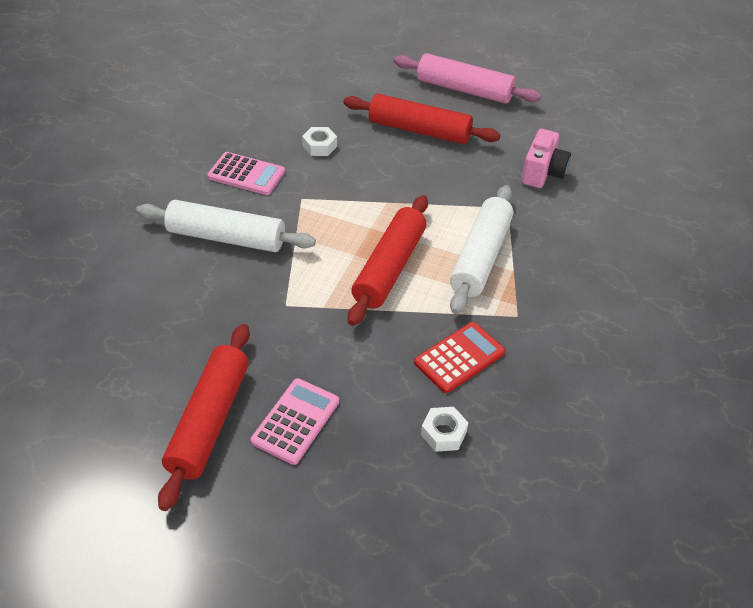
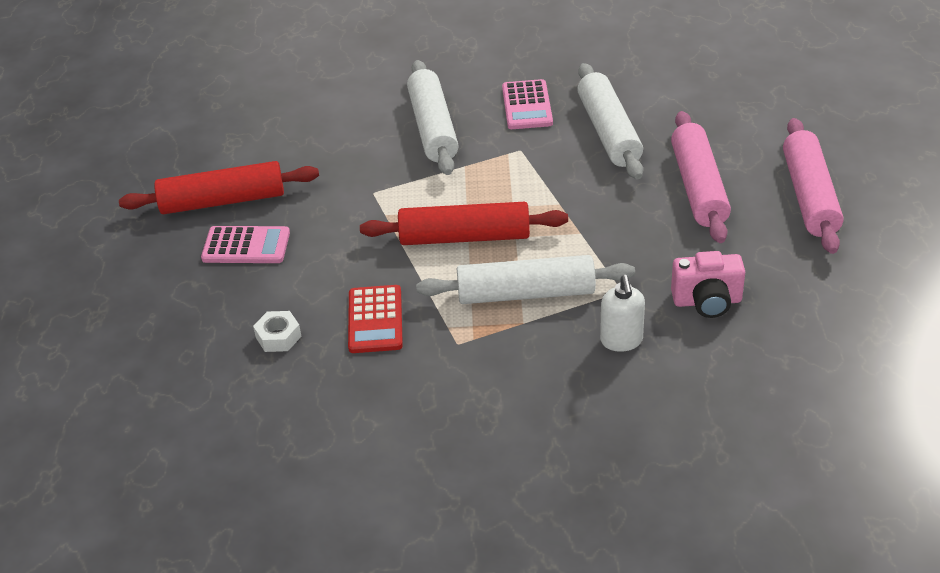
camera: 70 degrees right, 5 degrees down
white nut [302,127,337,156] -> white rolling pin [577,63,643,179]
red rolling pin [343,94,501,144] -> pink rolling pin [671,111,731,243]
red calculator [414,322,505,393] -> red calculator turned 60 degrees clockwise [348,285,403,353]
none -> white soap dispenser [600,275,645,352]

